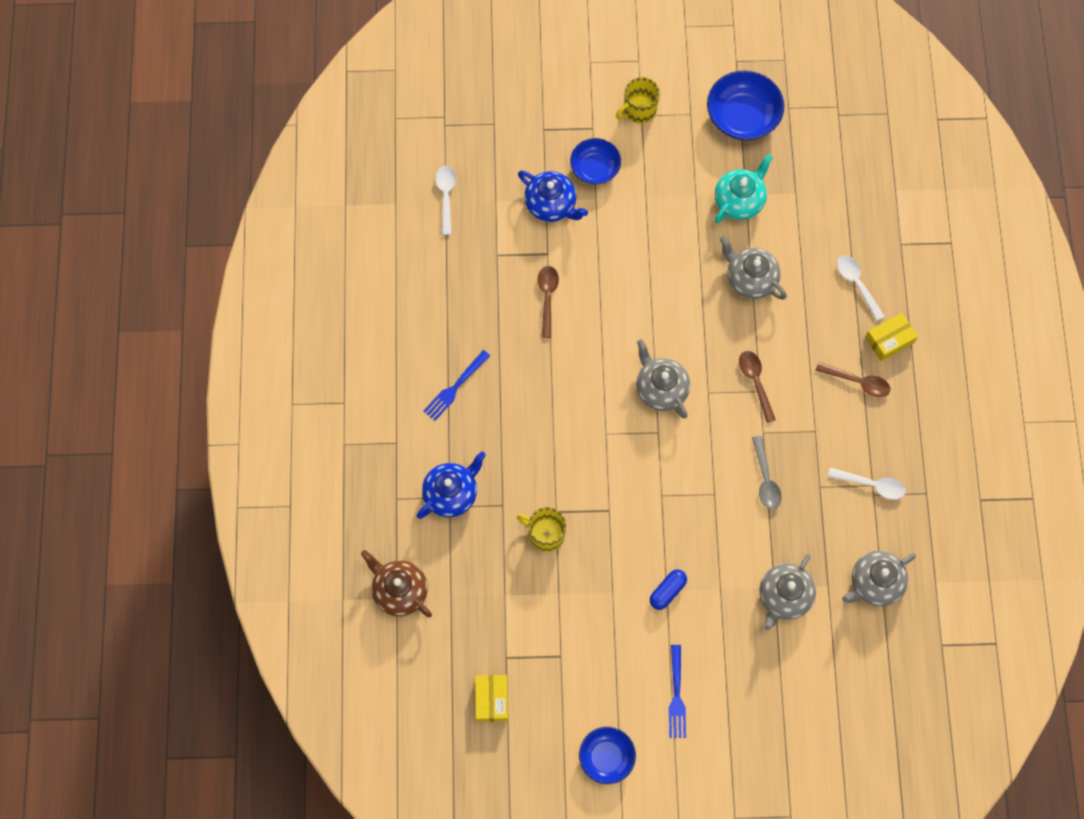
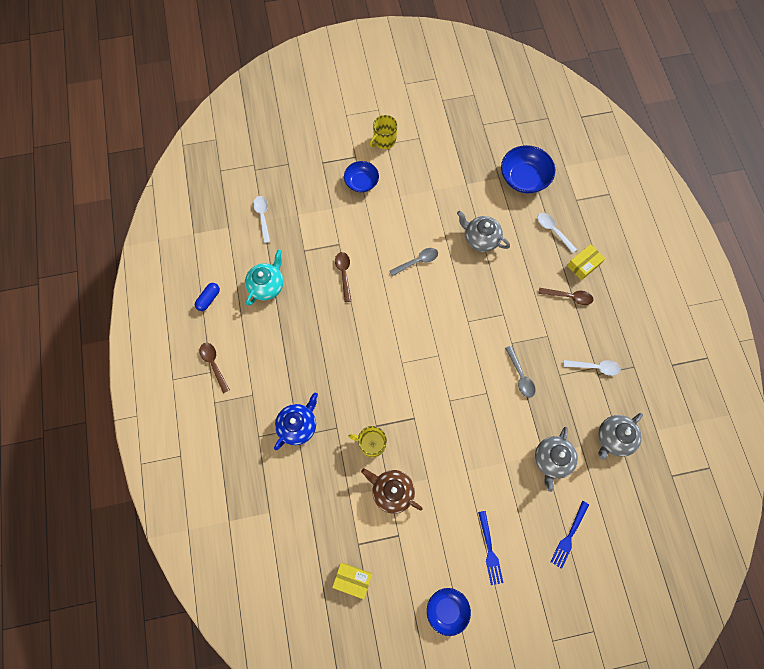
camera: 10 degrees left, 0 degrees up
brown teapot [361,550,432,617] -> brown teapot moved to [361,468,422,514]
blue fork [423,350,490,421] -> blue fork moved to [550,501,589,569]
yellow box [475,675,508,722] -> yellow box turned 60 degrees counterclockwise [332,563,372,599]
blue teapot [518,170,588,222] -> none
grey teapot [636,339,690,419] -> none
blue capsule [650,569,687,610] -> blue capsule moved to [195,283,220,311]
blue bowl [707,70,784,140] -> blue bowl moved to [501,145,555,193]
turquoise teapot [715,154,773,223] -> turquoise teapot moved to [245,249,283,306]
brown spoon [739,351,776,423] -> brown spoon moved to [199,343,230,393]
none -> grey spoon [389,248,438,276]

